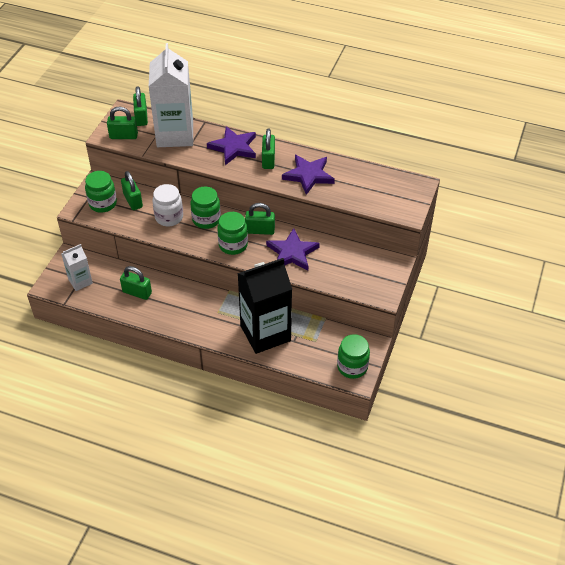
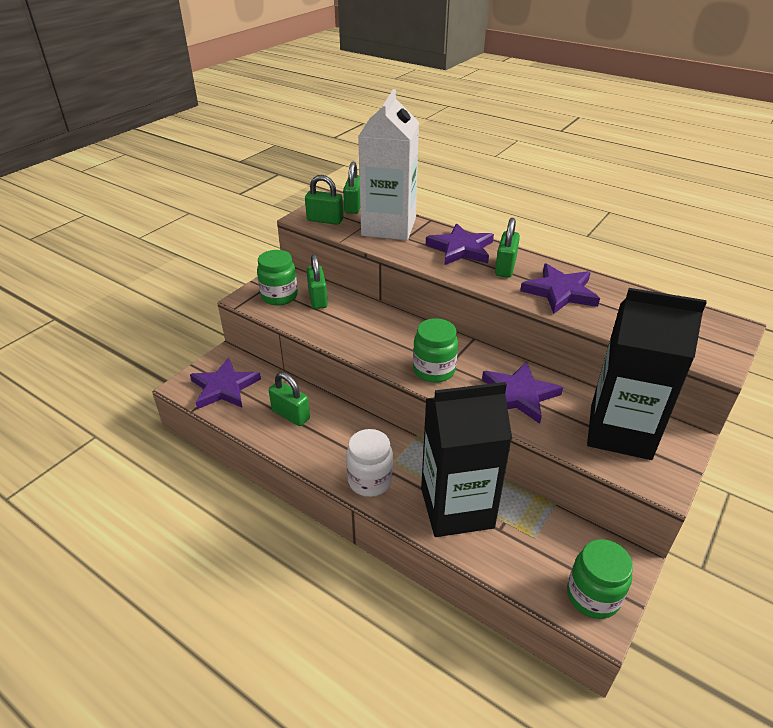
camera: 15 degrees right, 10 degrees down
white carton [61,244,93,291] -> purple star [190,358,261,409]
white jar [152,184,183,226] -> white jar moved to [346,429,393,497]
green jar [191,186,221,229] -> none
green padlock [245,203,275,235] -> none
none -> black carton [587,288,707,460]

